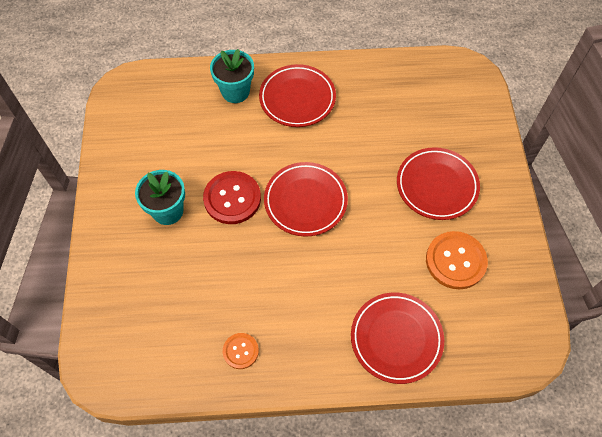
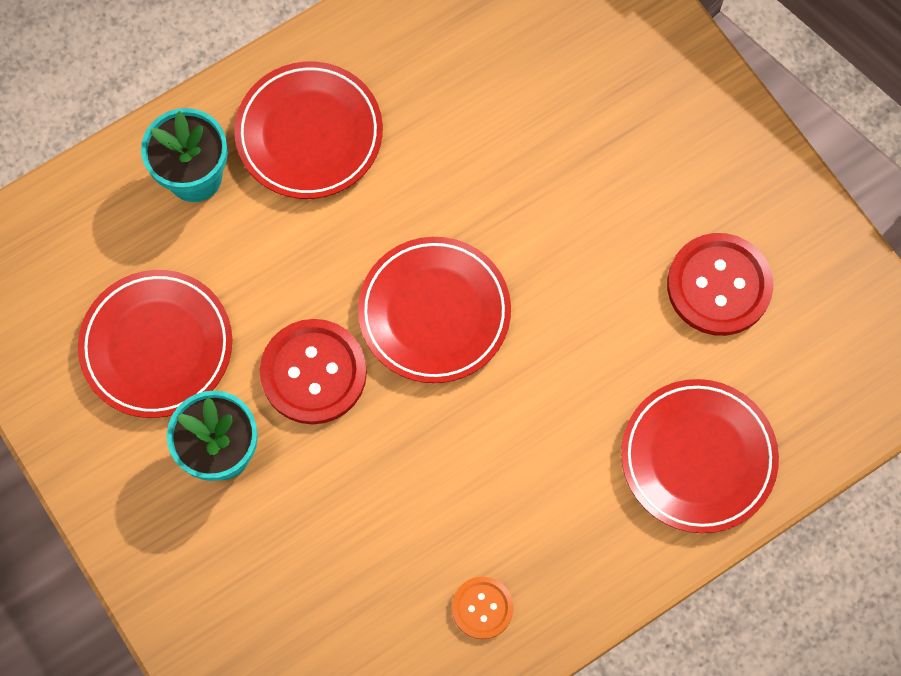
camera: 30 degrees left, 10 degrees up
red plate [397,147,480,220] -> red plate moved to [78,270,232,418]
orange button [426,231,488,290] -> red button [667,233,773,336]

